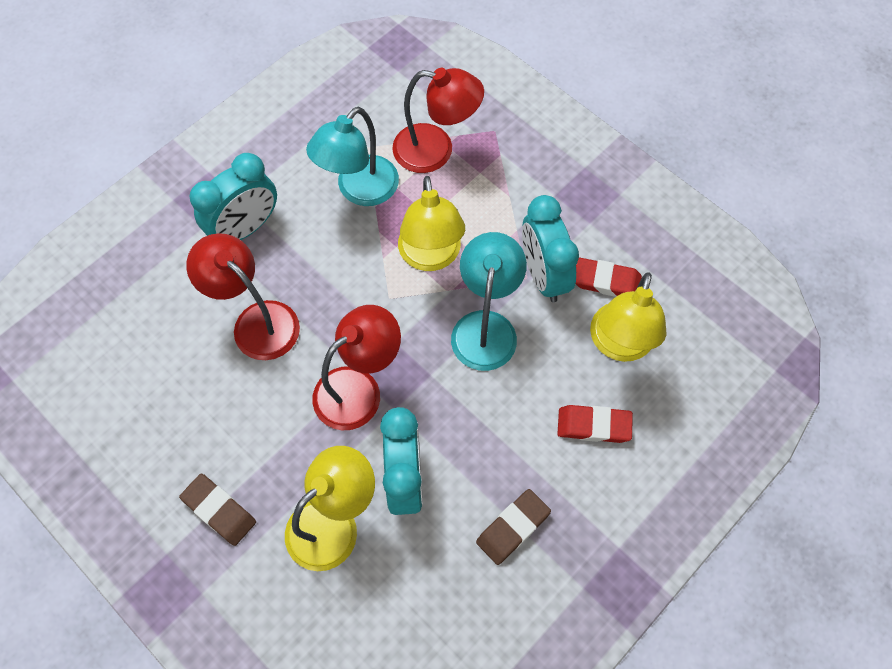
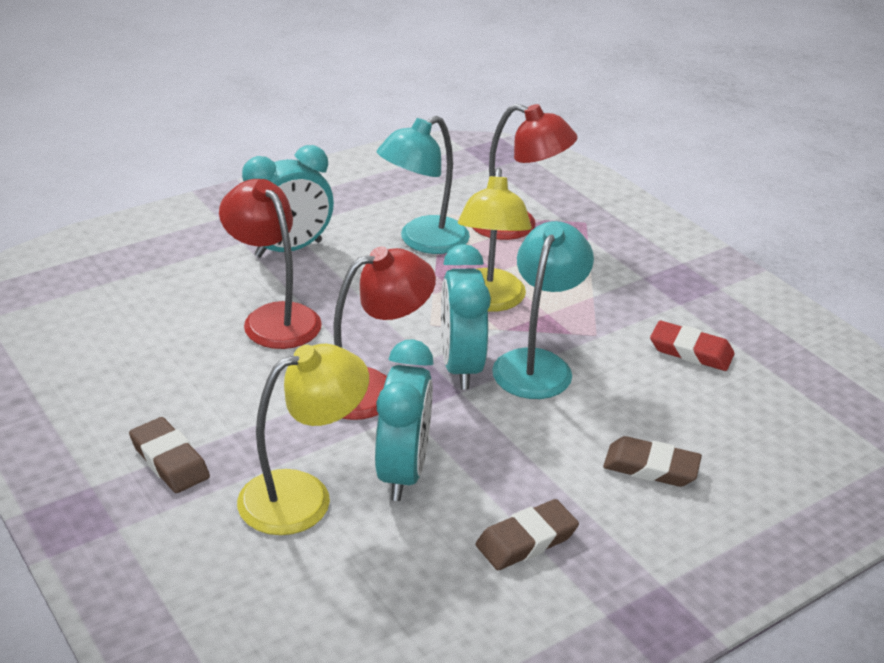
camera: 10 degrees right, 30 degrees down
turquoise clock [522,195,579,302] -> turquoise clock moved to [441,244,491,390]
red eraser [558,405,633,443] -> brown eraser [603,436,702,487]
yellow lamp [590,272,666,362] -> none

